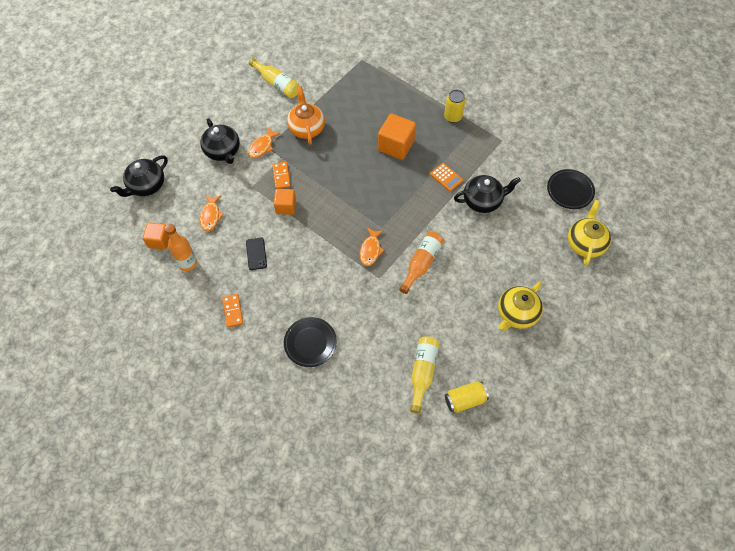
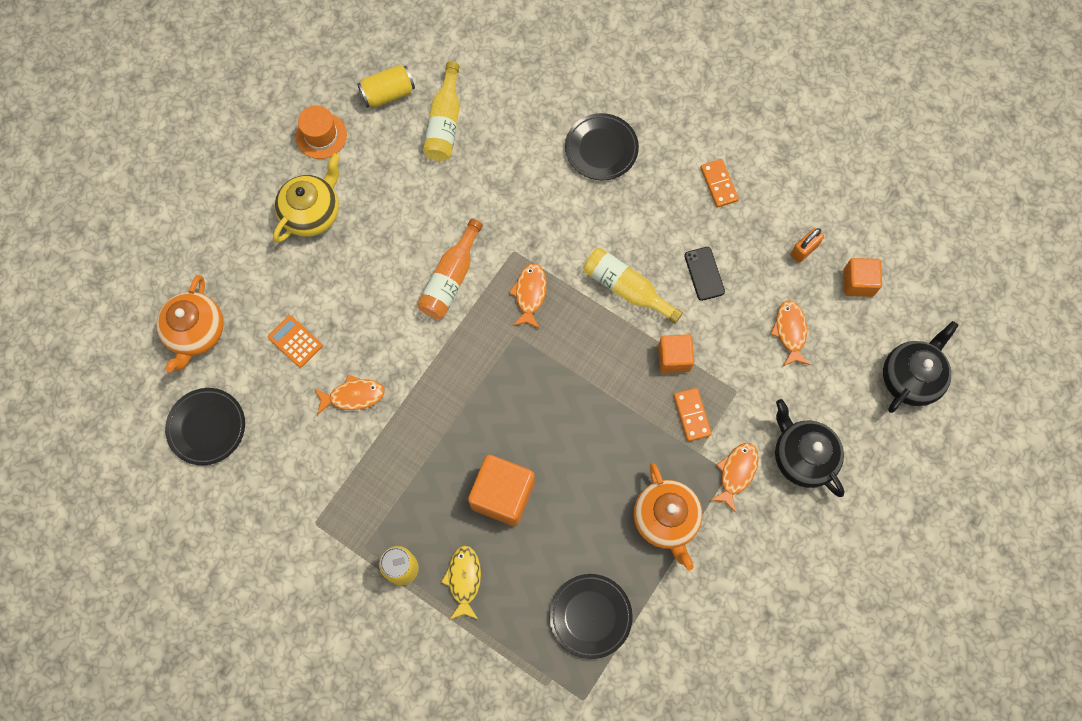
camera: 175 degrees right, 10 degrees up
orange bottle [165,224,197,271] -> orange padlock [791,228,824,263]
yellow bottle [249,58,300,98] -> yellow bottle moved to [583,248,683,324]
orange calculator [430,163,463,191] -> orange calculator moved to [268,315,323,368]
black teapot [454,175,521,213] -> orange fish [314,375,385,415]
yellow teapot [568,200,611,266] -> orange teapot [156,275,224,373]
none -> orange hat [296,105,347,159]
none -> yellow fish [441,546,481,620]
none -> black plate [549,574,633,659]

